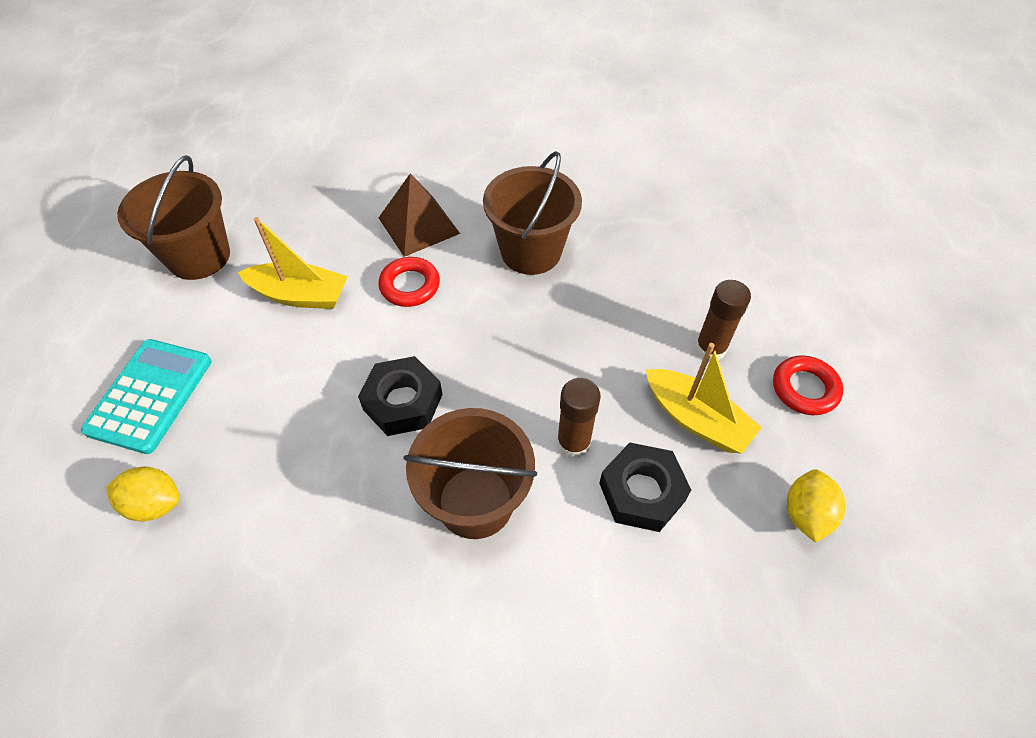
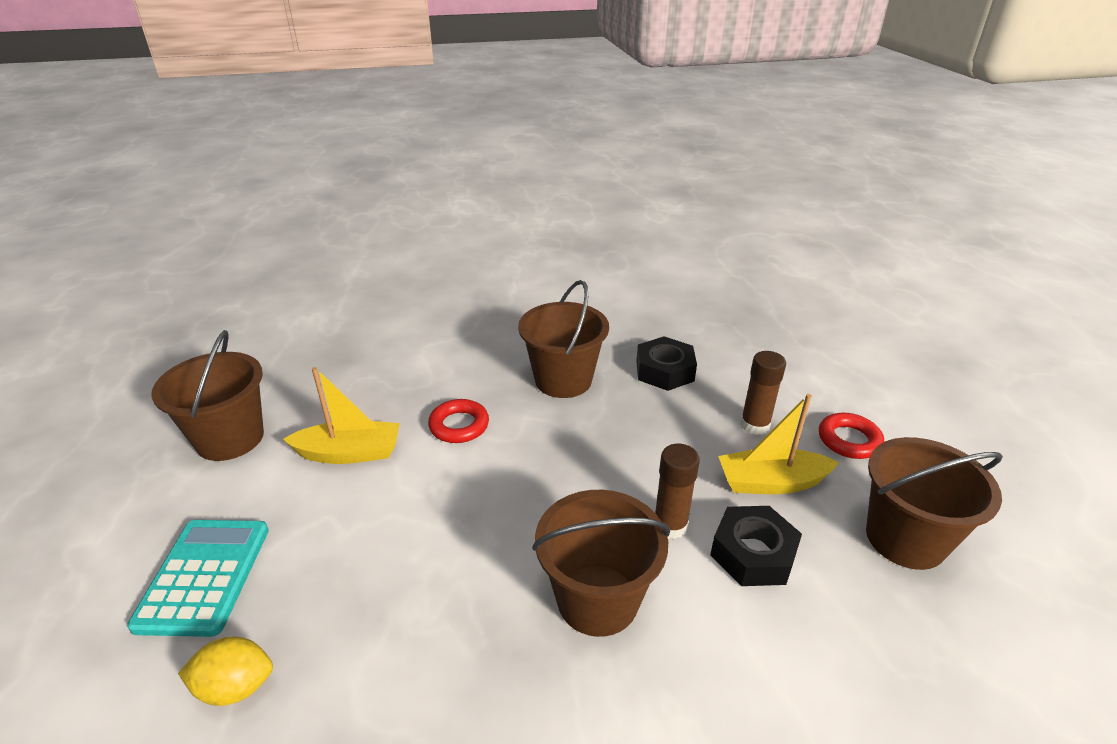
camera: 15 degrees left, 20 degrees down
black nut [358,356,443,436] -> black nut moved to [636,337,697,391]
brown pyramid [379,173,460,257] -> none
yellow boat [646,343,762,454] -> yellow boat turned 150 degrees clockwise [718,394,839,494]
yellow lemon [787,469,846,543] -> brown bucket [866,437,1003,570]

